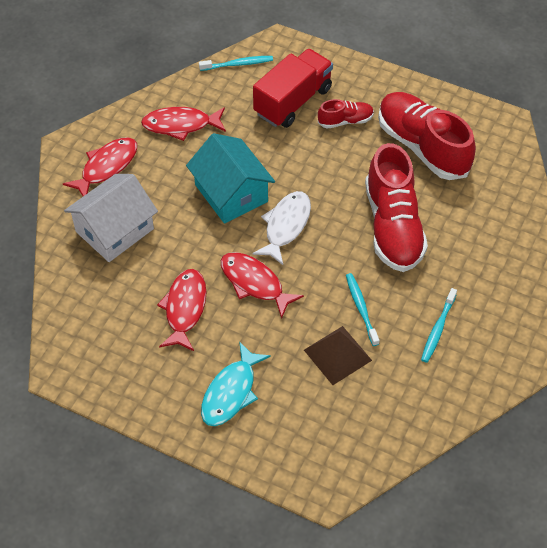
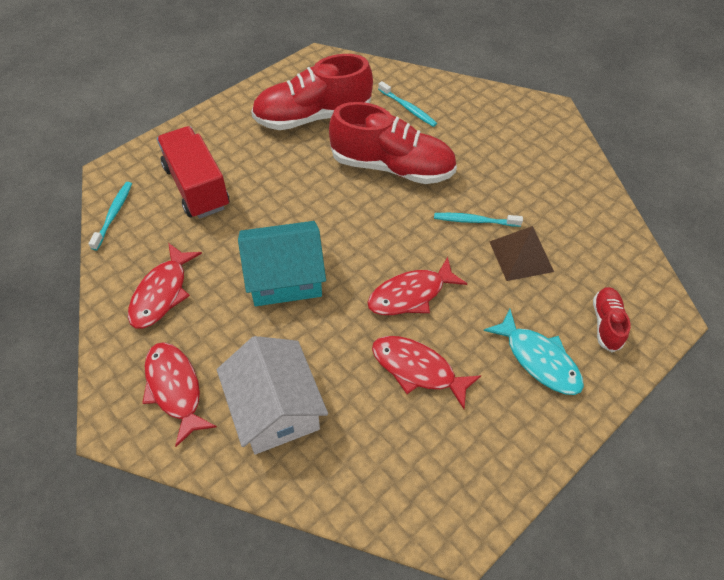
camera: 70 degrees left, 0 degrees up
white fish [252,191,311,265] -> none
red shoe [318,99,374,129] -> red shoe moved to [593,287,631,352]
turquoise toothbrush [421,288,457,363] -> turquoise toothbrush moved to [378,81,437,127]

